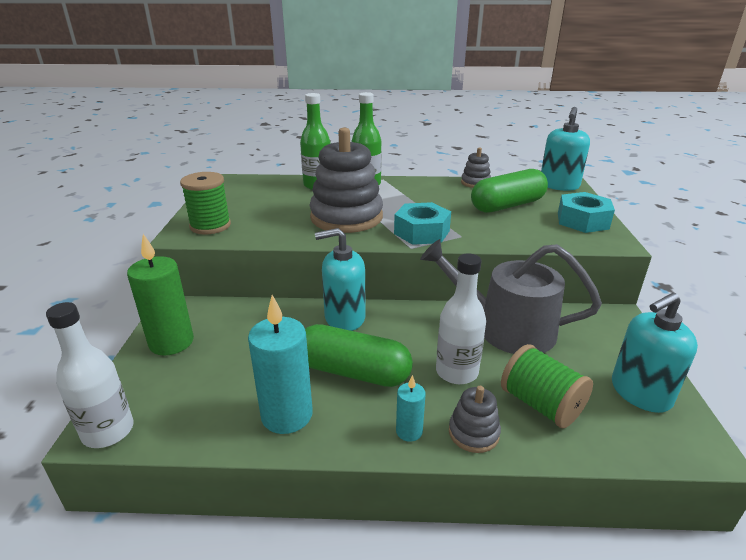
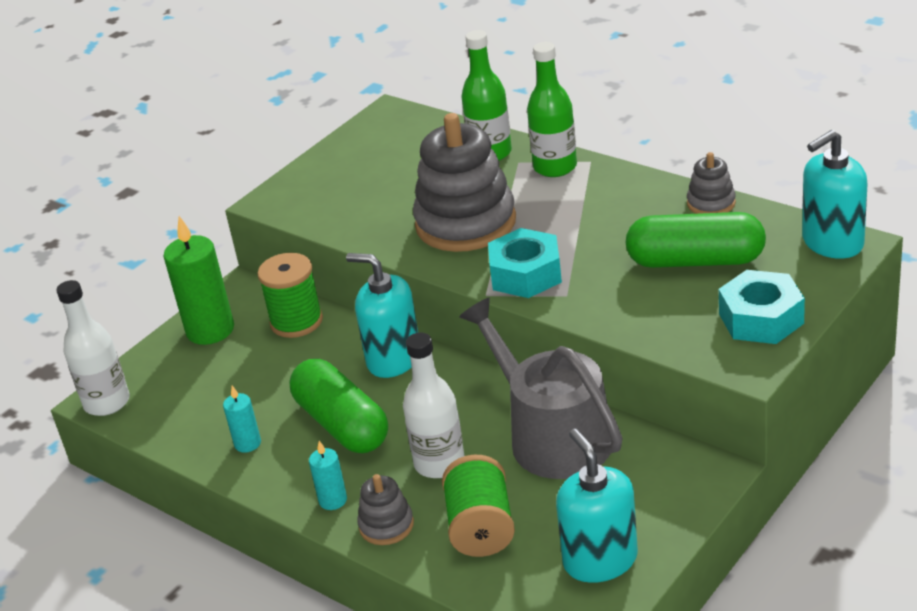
camera: 40 degrees right, 5 degrees up
green spool [180,172,231,234] -> green spool moved to [257,253,323,338]
turquoise candle [248,295,313,434] -> turquoise candle [223,386,261,453], size x0.50
turquoise soap dispenser [612,293,698,413] -> turquoise soap dispenser turned 60 degrees clockwise [556,429,638,583]

